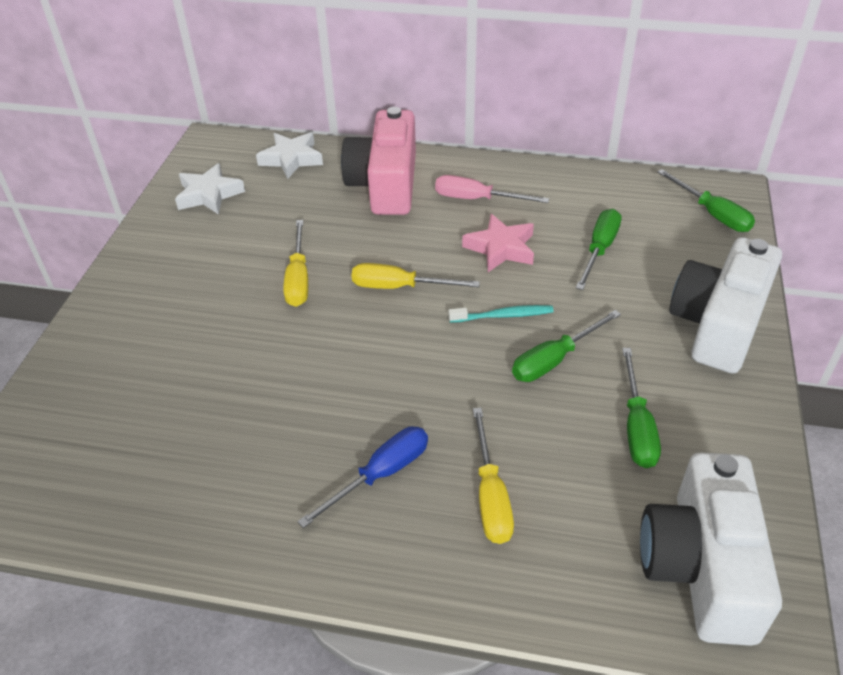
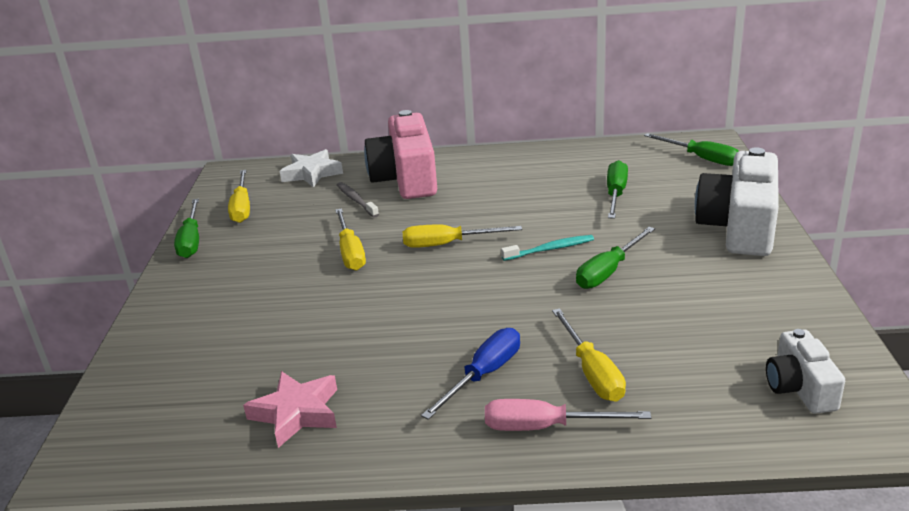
camera: 10 degrees left, 15 degrees down
white star [175,163,245,215] -> yellow screwdriver [228,170,250,223]
pink screwdriver [435,175,549,203] -> pink screwdriver moved to [485,399,651,431]
pink star [462,214,534,272] -> pink star moved to [243,371,337,448]
green screwdriver [622,348,661,468] -> green screwdriver moved to [174,199,199,258]
white camera [640,452,782,646] -> white camera [766,329,845,414], size x0.54
none -> grey toothbrush [337,182,379,218]

